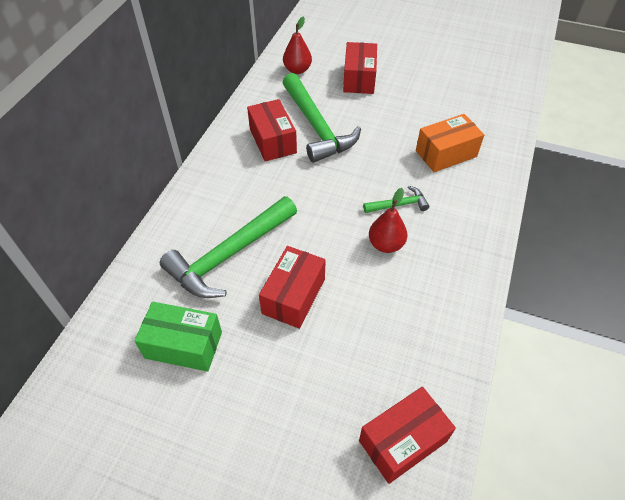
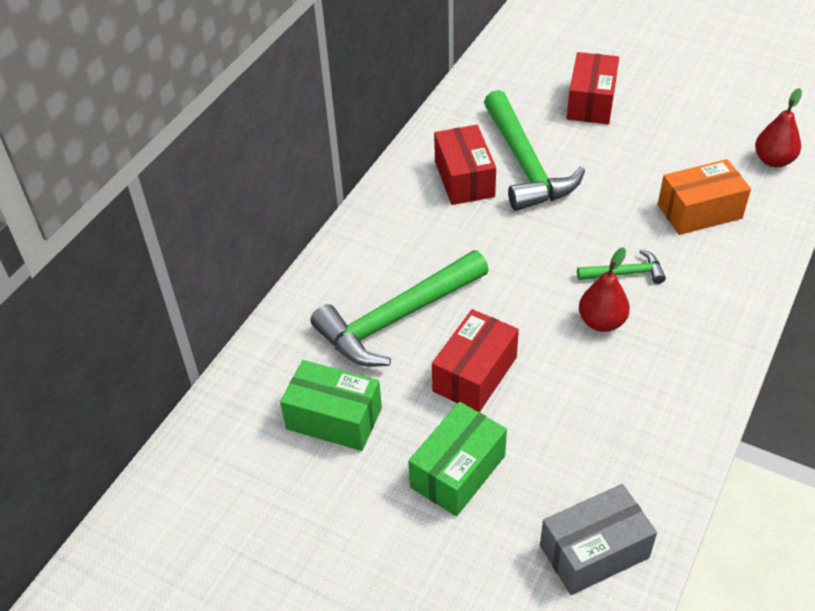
camera: 10 degrees right, 5 degrees down
red pear [283,17,312,74] -> red pear moved to [755,88,802,167]
red box [359,387,456,484] -> grey box [540,484,657,595]
none -> green box [408,402,507,516]

